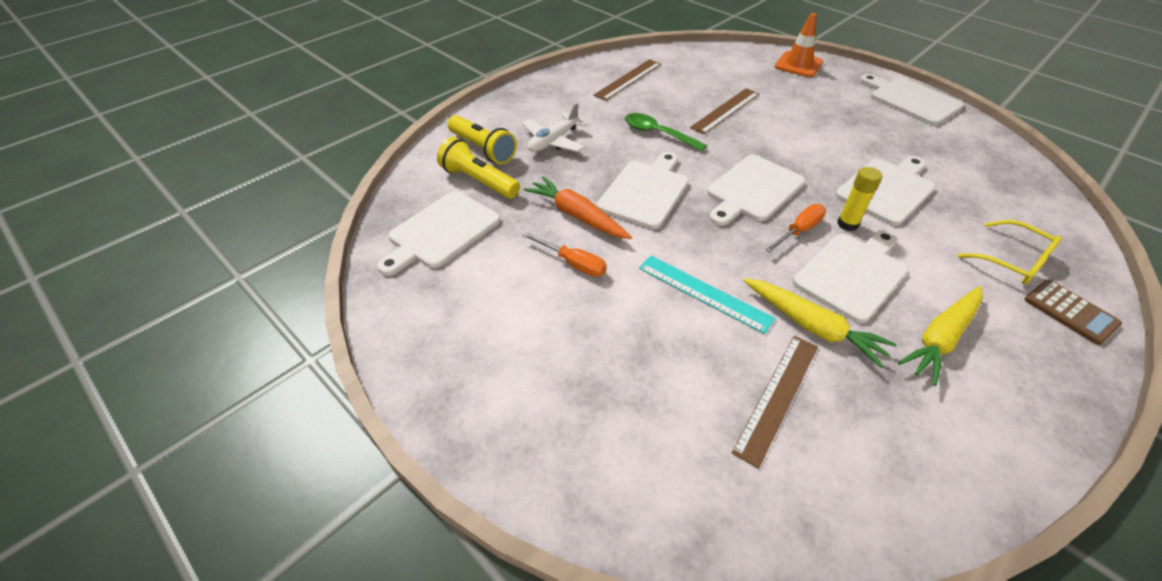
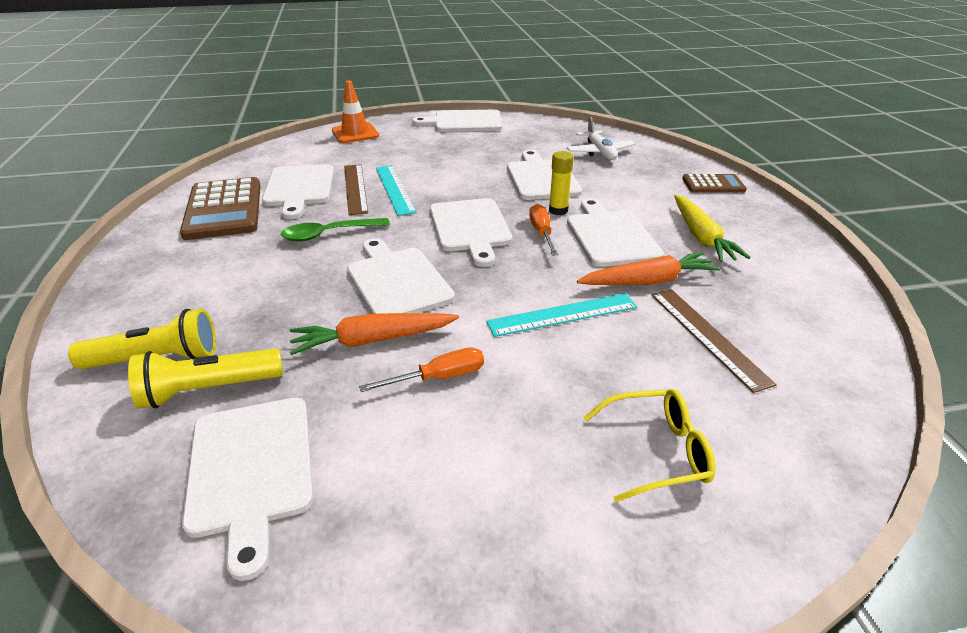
camera: 55 degrees left, 10 degrees down
white plane [522,103,587,152] -> white plane moved to [567,117,636,160]
brown ruler [593,59,661,101] -> brown calculator [180,177,260,240]
yellow carrot [743,278,896,368] -> orange carrot [577,252,721,285]
yellow glasses [957,220,1062,284] -> yellow glasses moved to [583,389,716,502]
none -> white cutting board [262,164,334,219]
none -> turquoise ruler [376,165,417,216]

